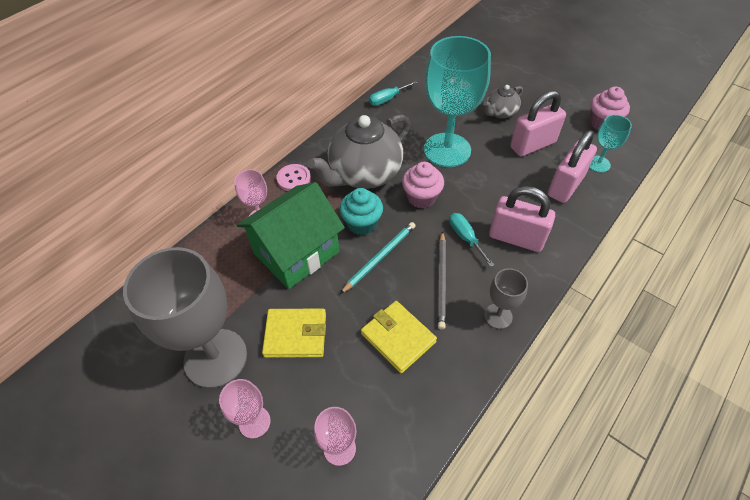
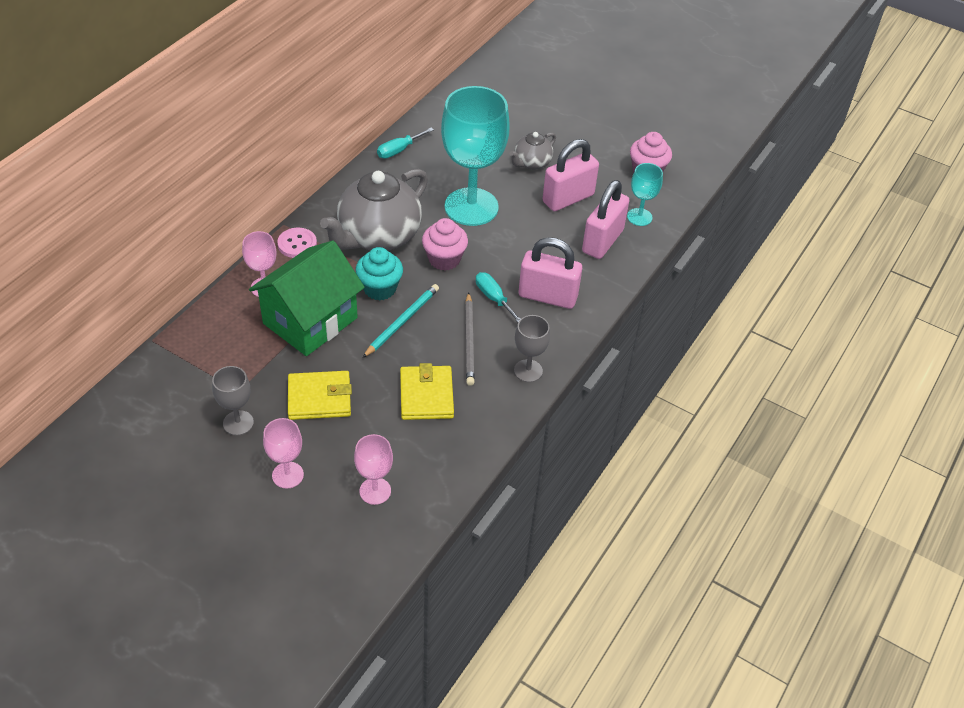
camera: 10 degrees left, 5 degrees down
grey goblet [123,247,247,388] -> grey goblet [212,366,254,436], size x0.47
yellow wallet [361,301,437,373] -> yellow wallet turned 45 degrees clockwise [400,363,454,420]

